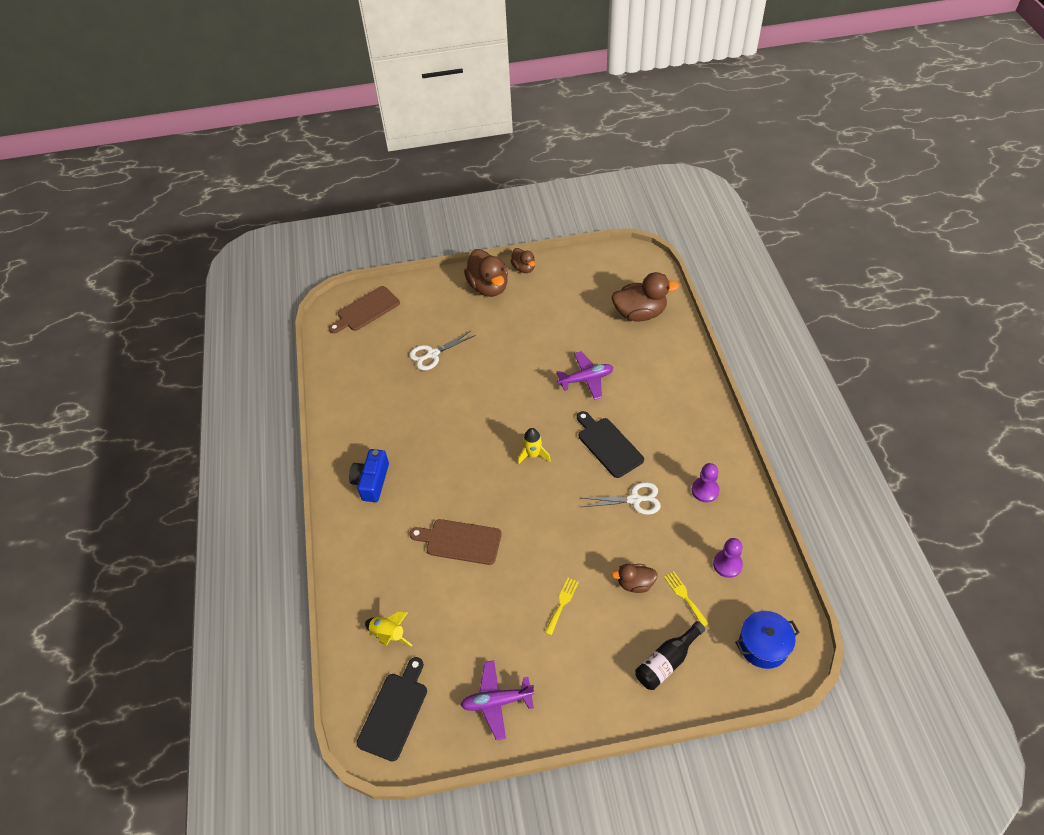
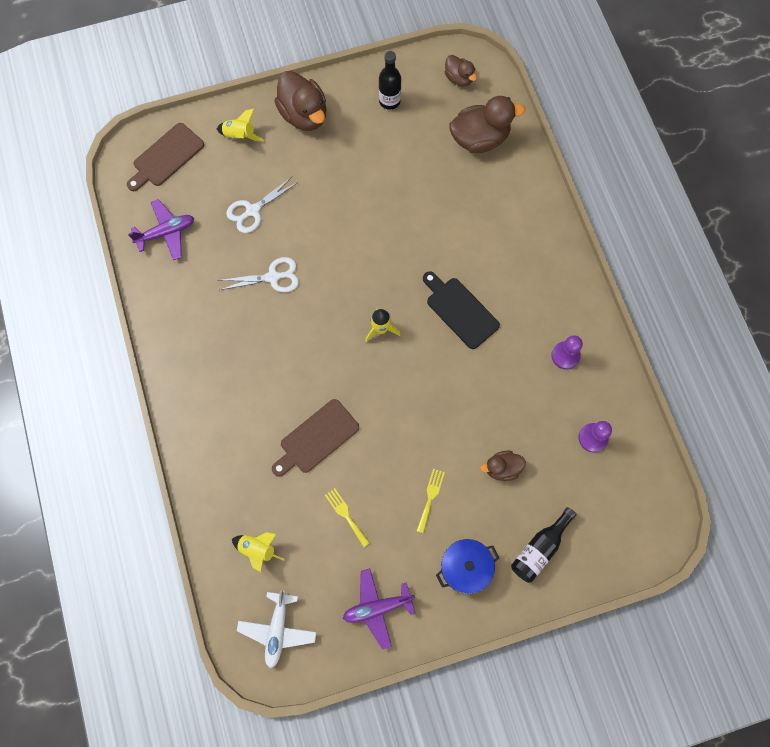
camera: 10 degrees left, 20 degrees up
blue camera [349,449,389,502] -> none
black cutting board [357,657,427,761] -> white plane [237,590,317,668]
brown cutting board [409,519,502,565] -> brown cutting board turned 45 degrees counterclockwise [272,399,359,477]
brown duck [511,248,535,273] -> brown duck moved to [445,55,477,87]
purple plane [556,351,613,400] -> purple plane moved to [128,199,194,260]
white scissors [582,482,661,515] -> white scissors moved to [218,257,299,292]
yellow fork [664,572,709,627] -> yellow fork moved to [325,488,370,547]
blue pot [735,611,800,669] -> blue pot moved to [436,539,499,594]
none -> yellow rocket [217,109,264,141]
none -> black bottle [379,51,401,110]

